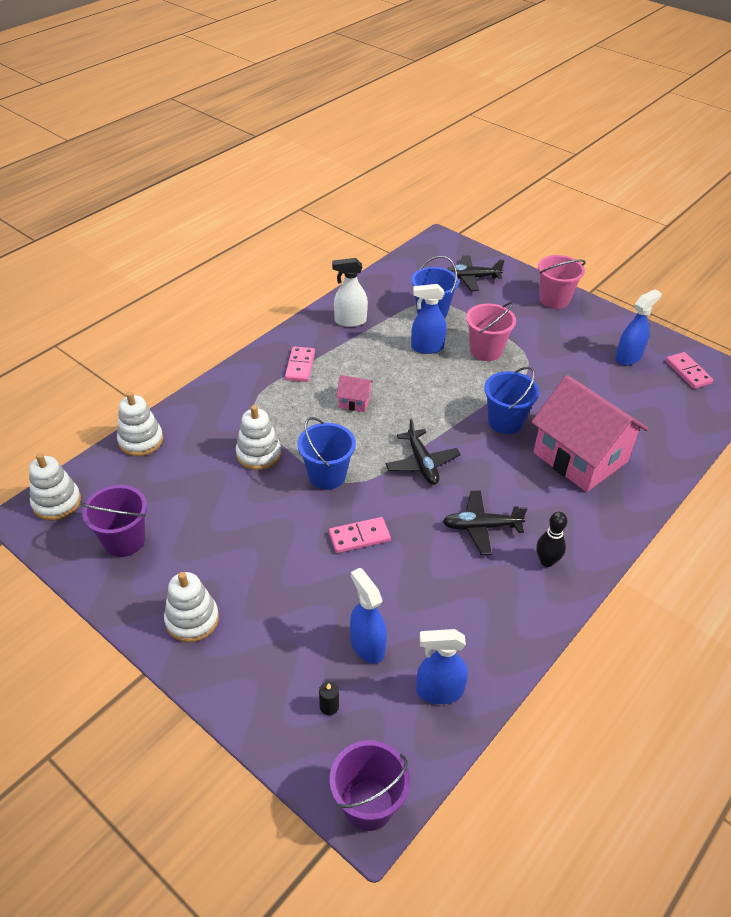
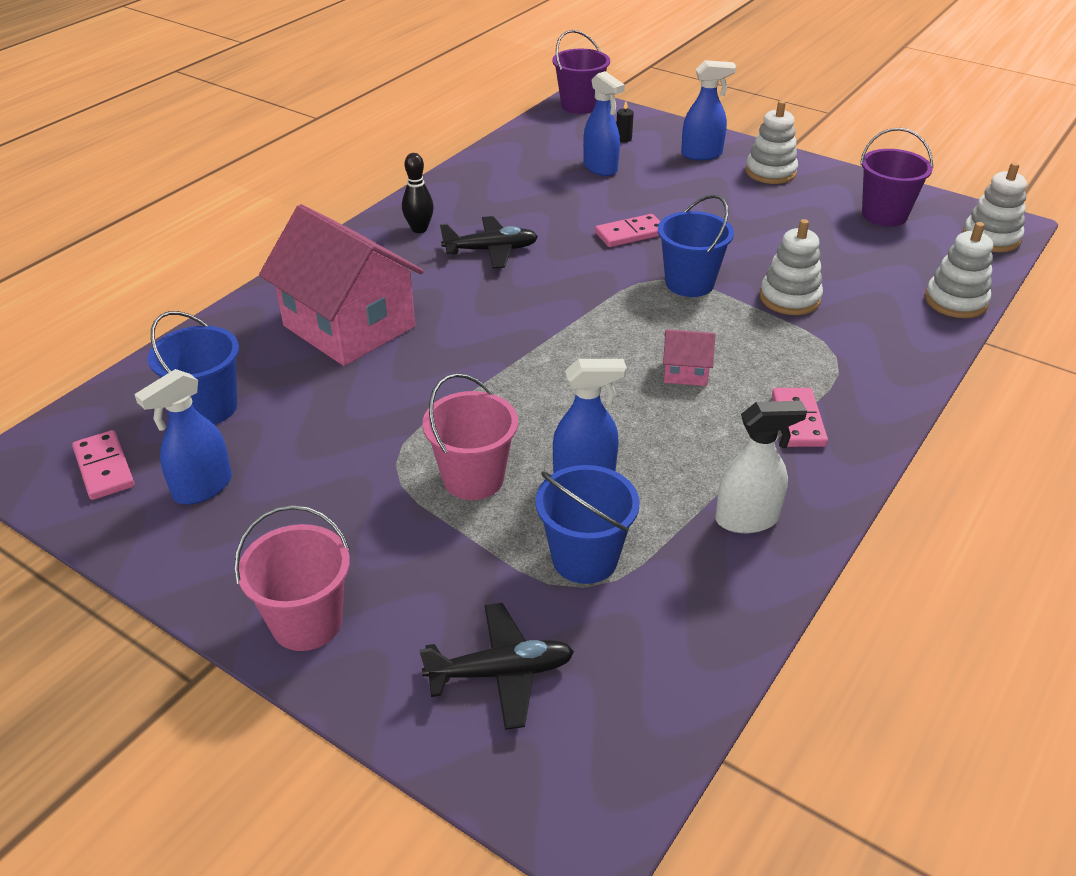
camera: 175 degrees right, 5 degrees down
black plane [385,418,461,485] -> none
blue spray bottle [416,629,468,704] -> blue spray bottle moved to [681,60,736,160]
blue bucket [484,367,539,434] -> blue bucket moved to [148,311,239,424]

